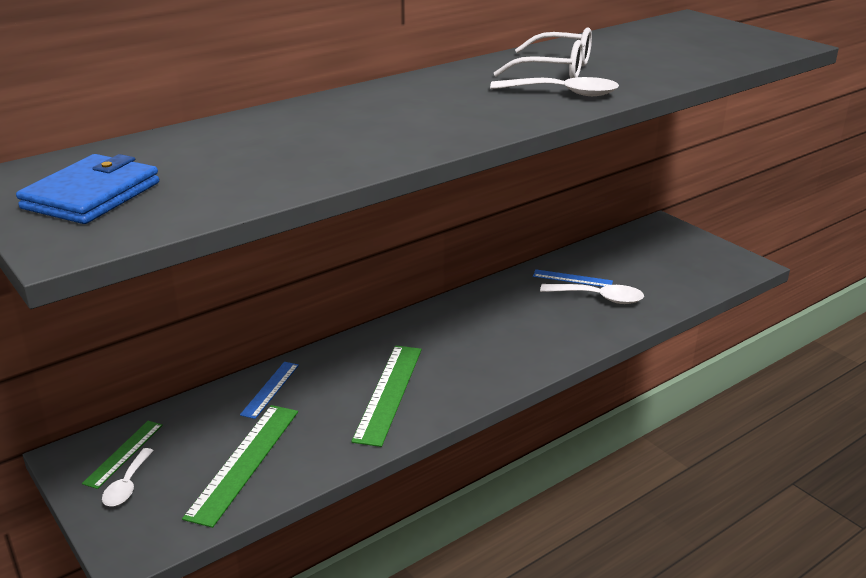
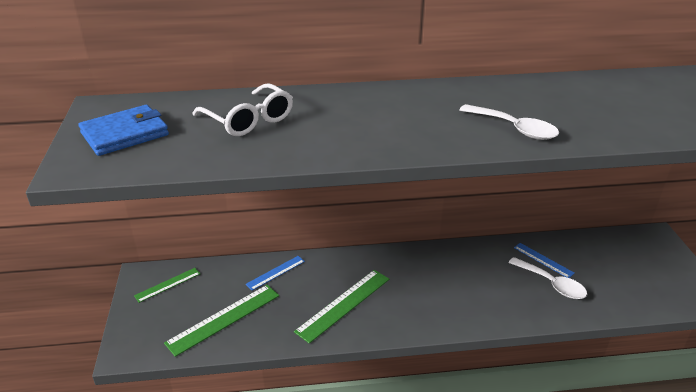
camera: 30 degrees right, 5 degrees up
white spoon [102,448,154,506] -> none
white glasses [494,28,592,78] -> white glasses moved to [192,83,293,136]

